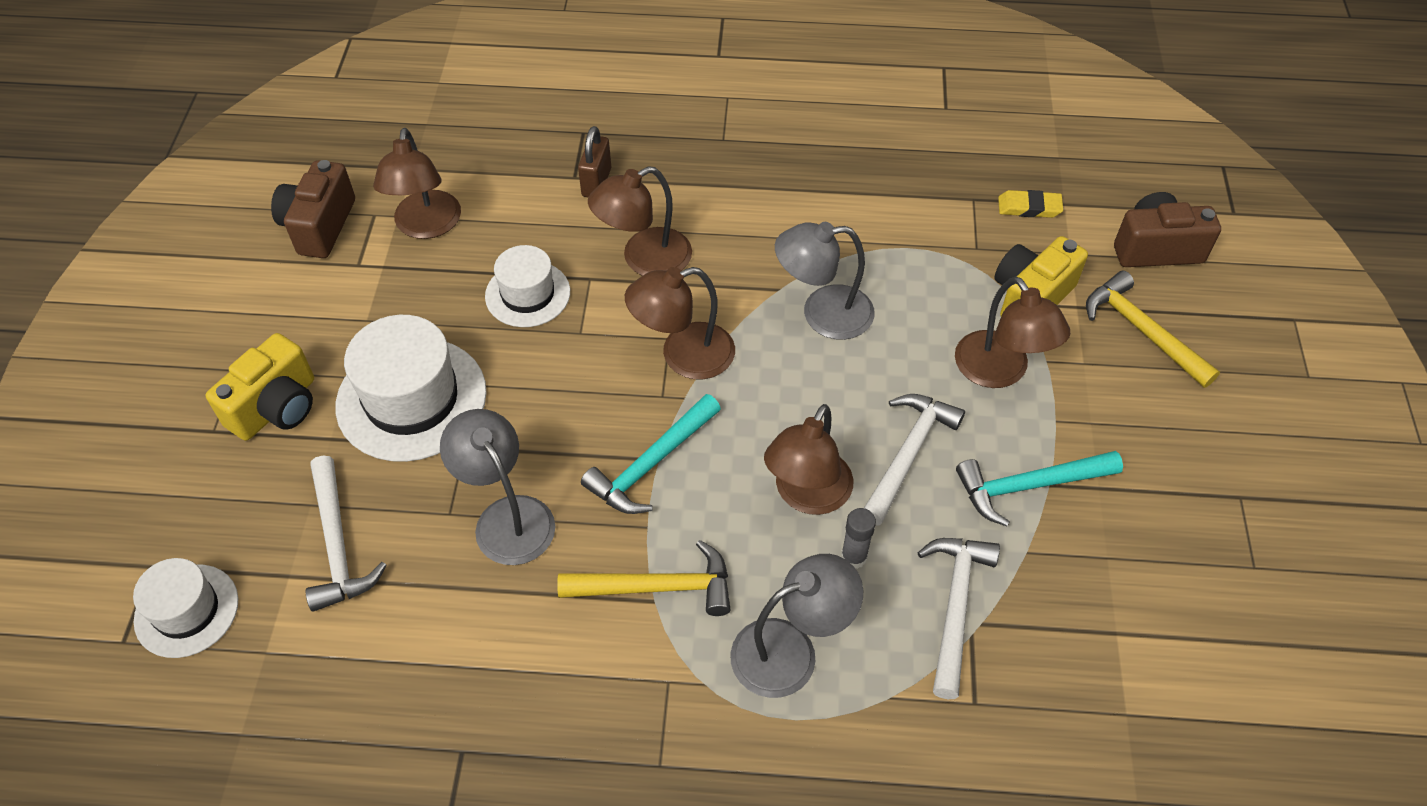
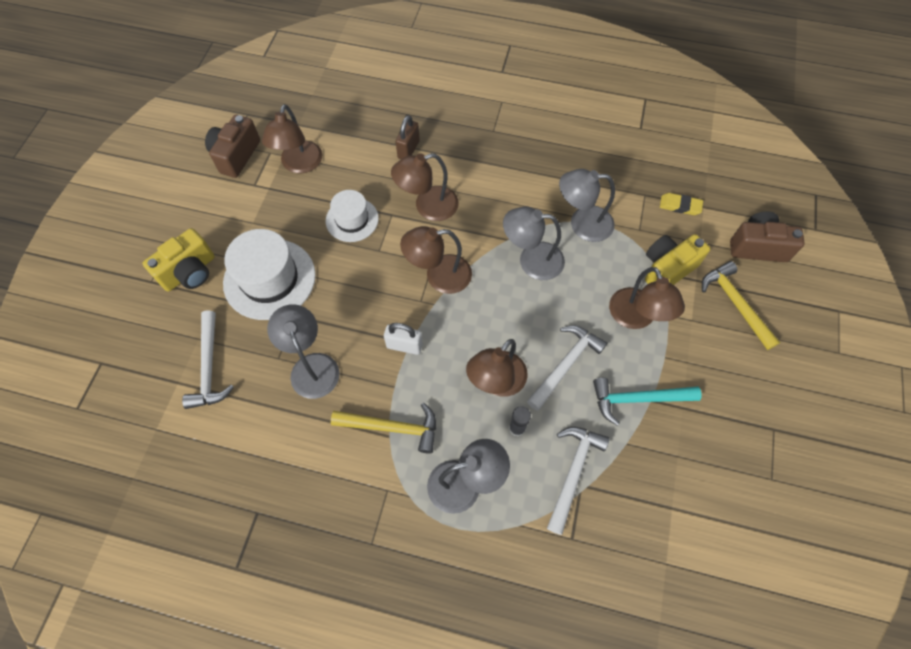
camera: 10 degrees right, 10 degrees up
white hat [133,558,238,658] -> none
turquoise hammer [581,394,721,514] -> white padlock [384,323,423,355]
none -> grey lamp [559,169,615,242]

